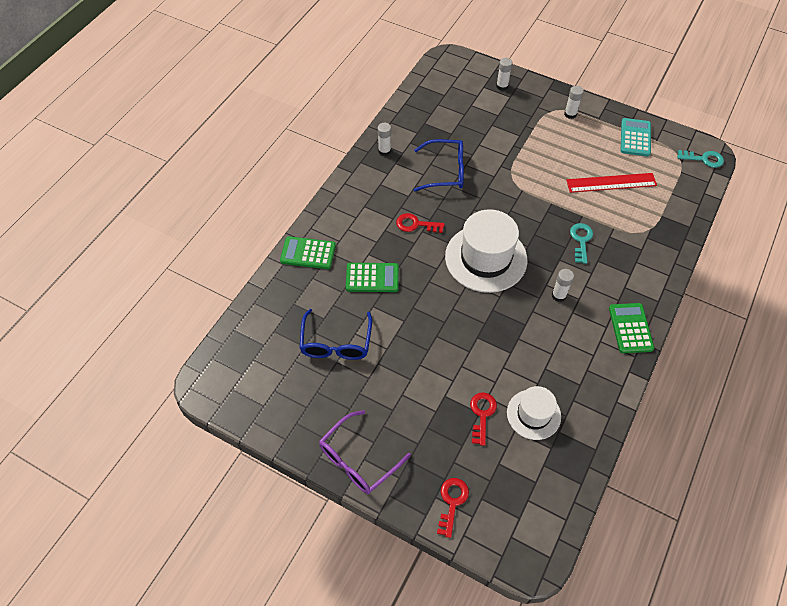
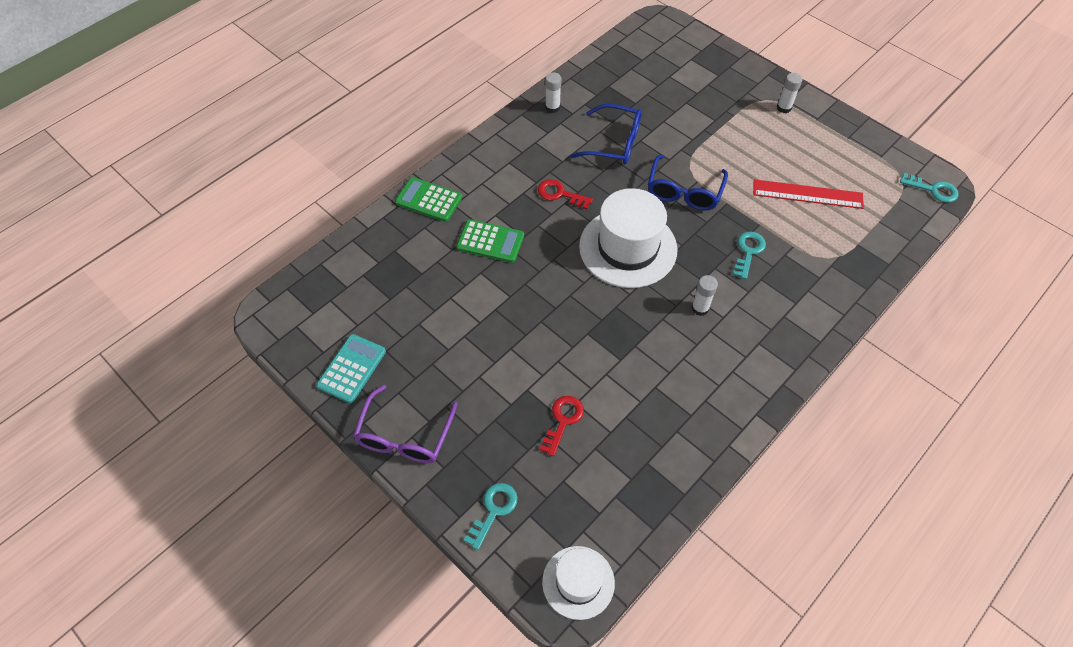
camera: 15 degrees right, 0 degrees up
blue glasses [299,309,372,360] -> blue glasses moved to [648,155,728,210]
purple glasses [319,410,411,494] -> purple glasses turned 45 degrees counterclockwise [353,385,457,464]
red key [437,478,469,538] -> turquoise key [464,483,518,550]
white glue stick [496,58,513,91] -> none
white hat [507,386,561,440] -> white hat moved to [542,546,615,620]
green calculator [609,303,654,353] -> none
turquoise calculator [621,118,651,157] -> turquoise calculator moved to [316,334,386,403]

